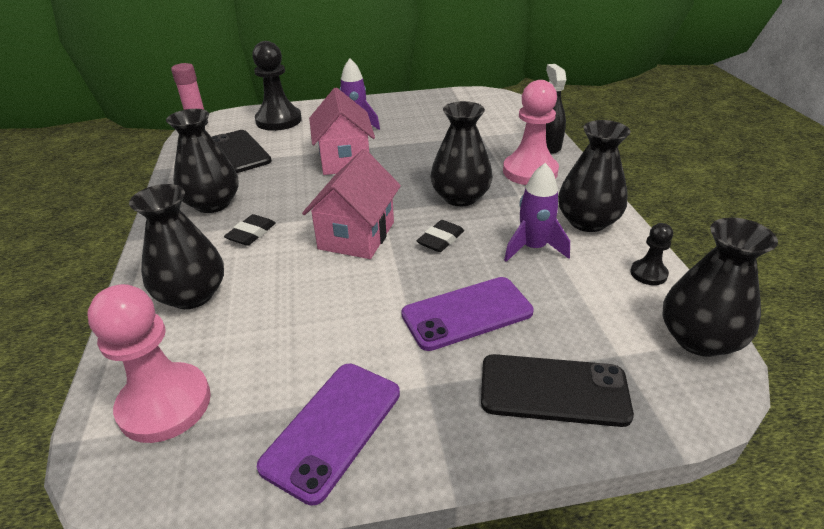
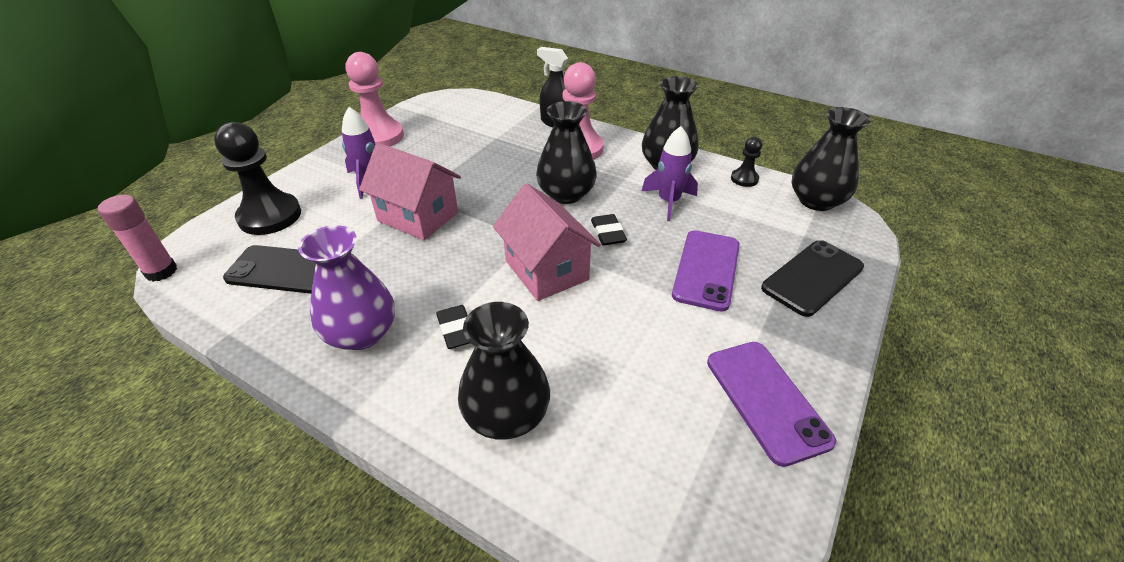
camera: 50 degrees left, 5 degrees up
pink pawn [87,284,211,443] -> pink pawn moved to [346,52,404,147]
black vase [166,109,239,213] -> purple vase [298,225,395,350]

